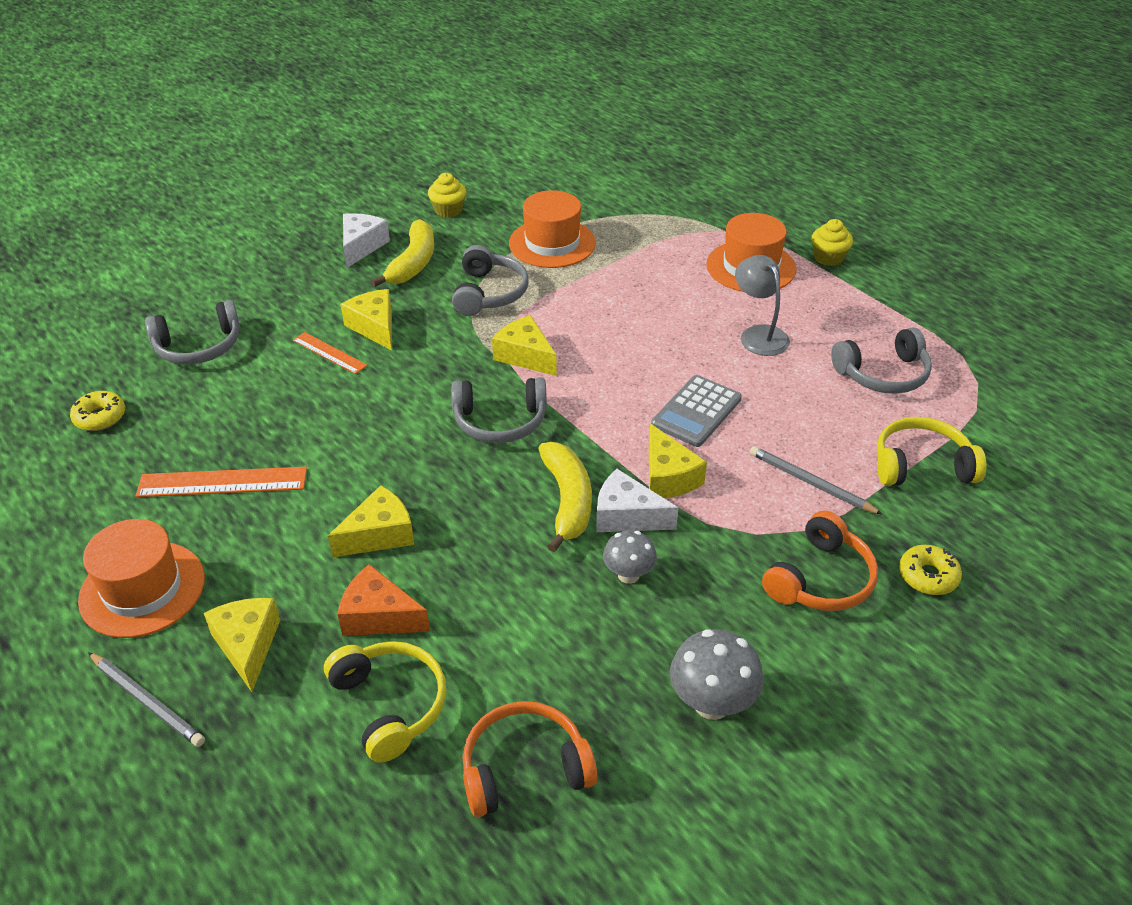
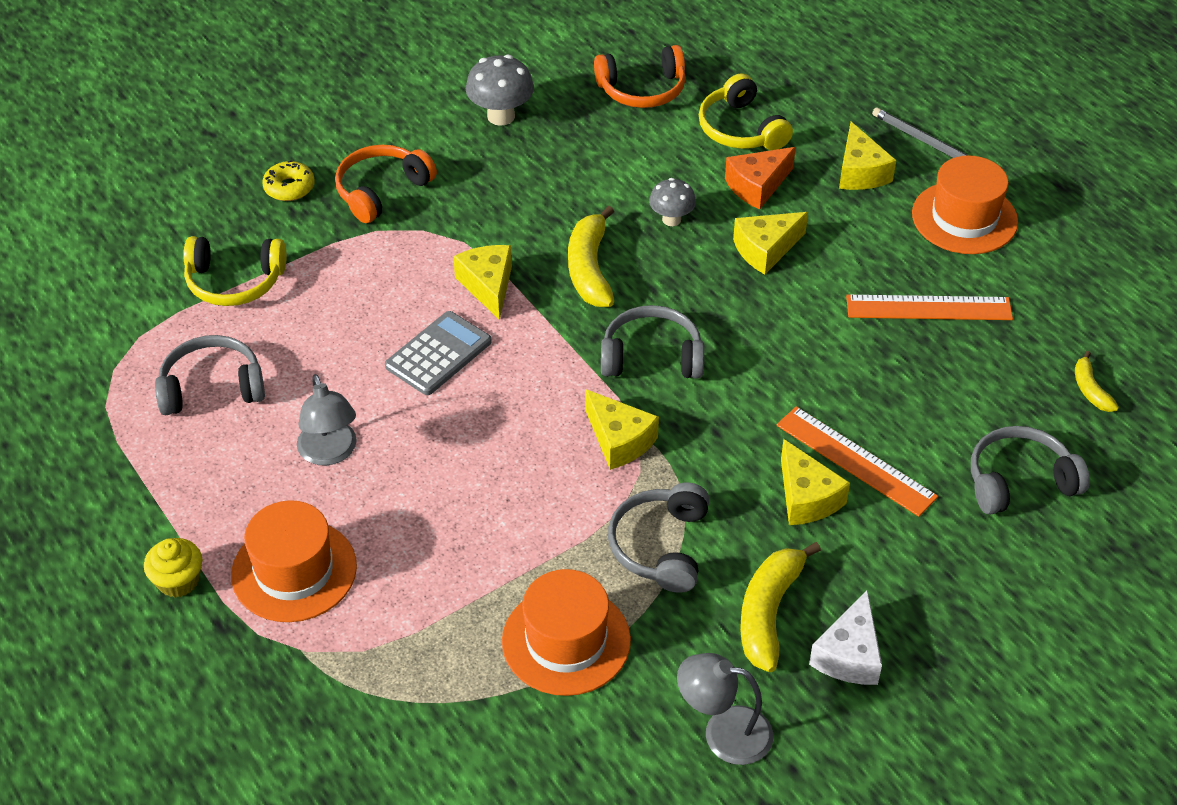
camera: 175 degrees left, 5 degrees up
yellow donut [70,391,125,431] -> yellow banana [1075,351,1119,412]
orange ruler [293,332,367,374] -> orange ruler [776,406,938,517], size x1.64
orange cheese [337,564,430,636] -> orange cheese turned 120 degrees clockwise [725,147,796,210]
yellow cupcake [428,173,466,218] -> grey lamp [677,653,773,765]
white cheese [596,469,678,532] -> none
grey mushroom [603,530,657,584] -> grey mushroom moved to [649,178,696,226]
grey pencil [750,446,883,515] -> none

